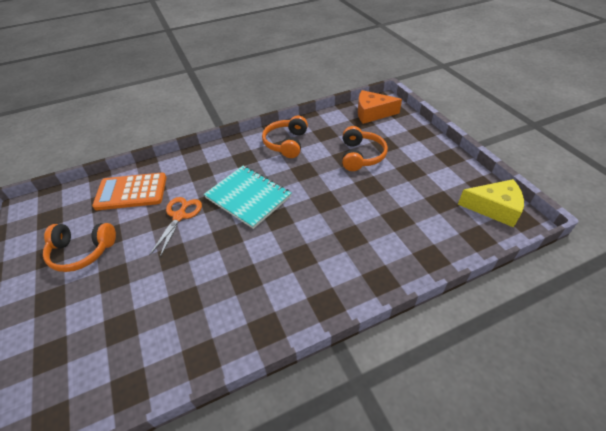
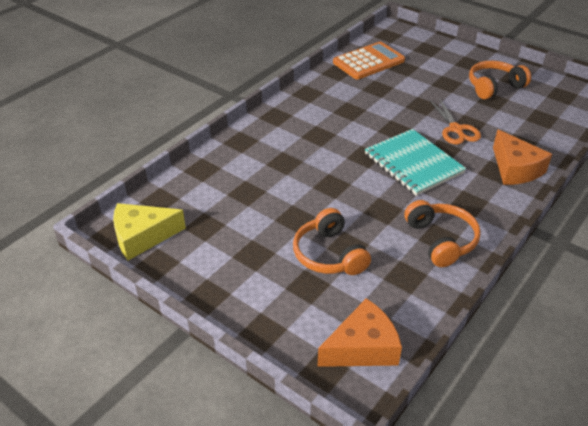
camera: 150 degrees right, 5 degrees down
orange calculator [92,173,166,210] -> orange calculator moved to [333,42,405,79]
turquoise notebook [204,166,291,229] -> turquoise notebook turned 45 degrees clockwise [365,129,466,196]
none -> orange cheese [493,129,552,185]

